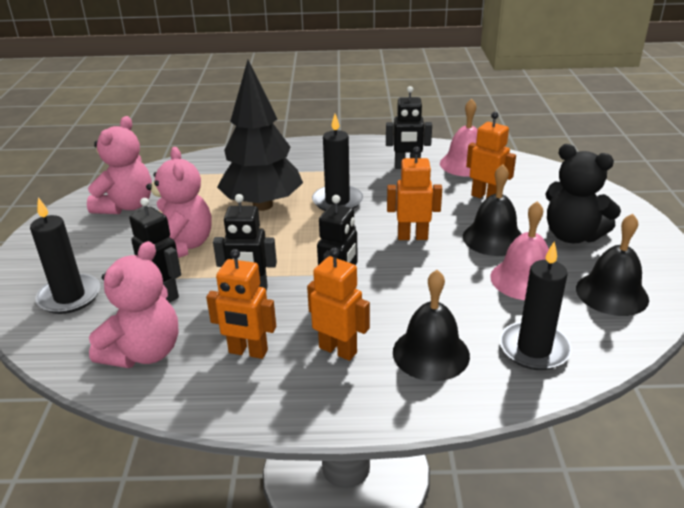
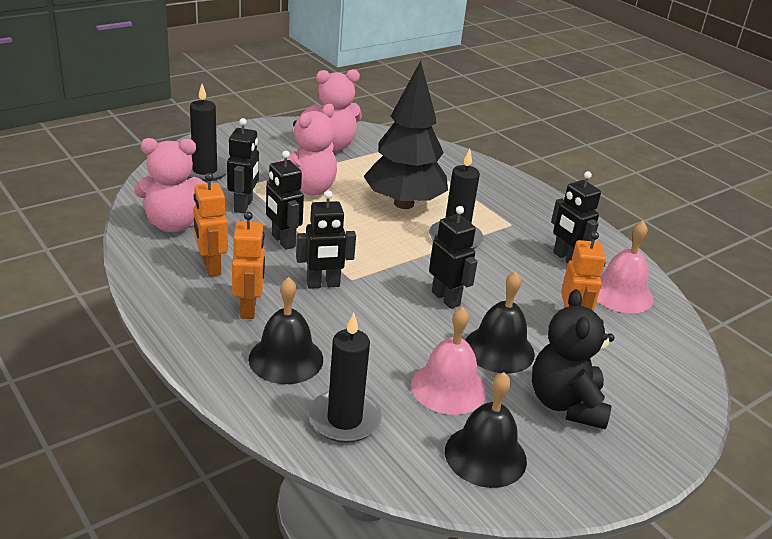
camera: 50 degrees right, 0 degrees up
orange robot [387,146,442,240] -> black robot [429,206,478,309]

